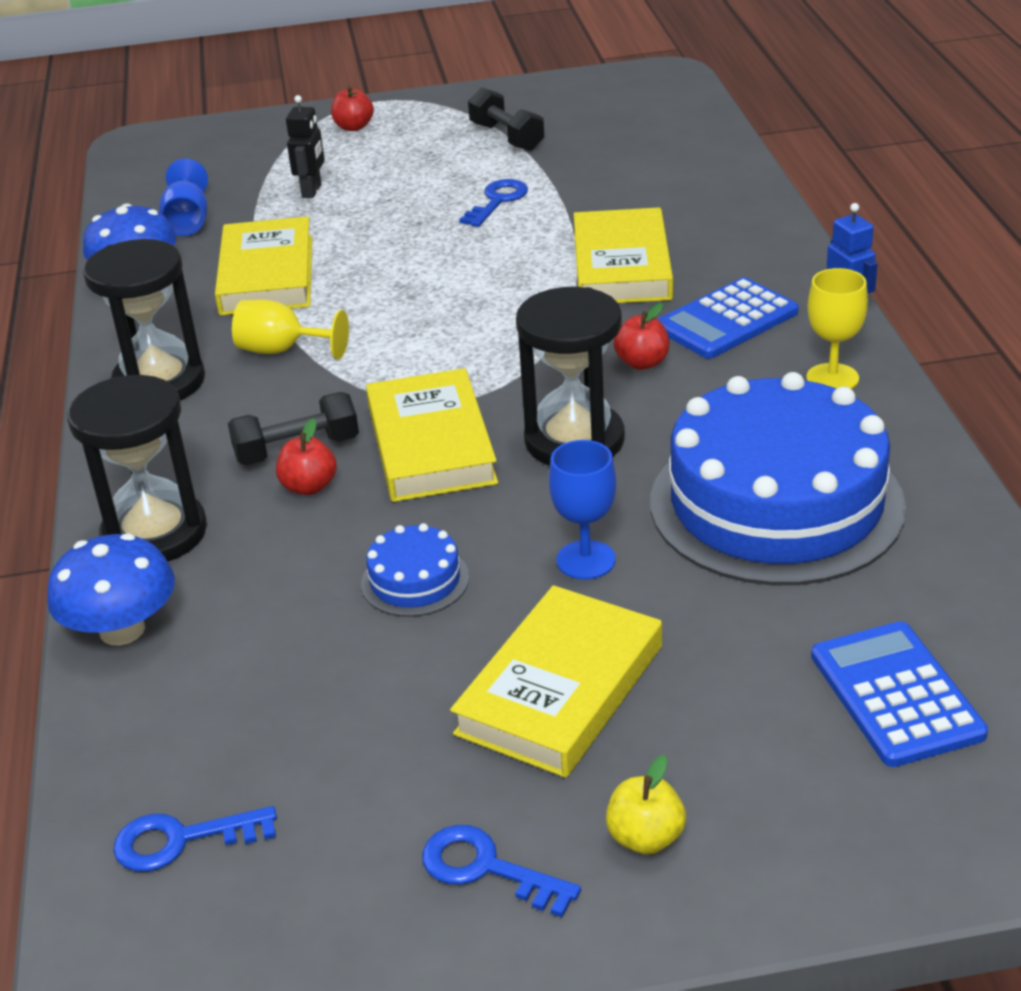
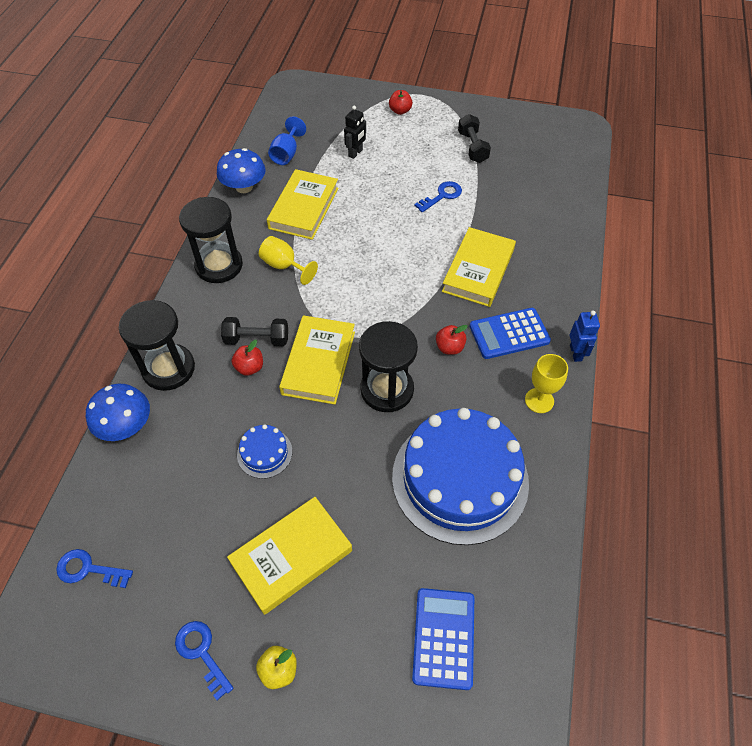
camera: 20 degrees right, 20 degrees up
blue goblet [549,440,616,580] -> none

